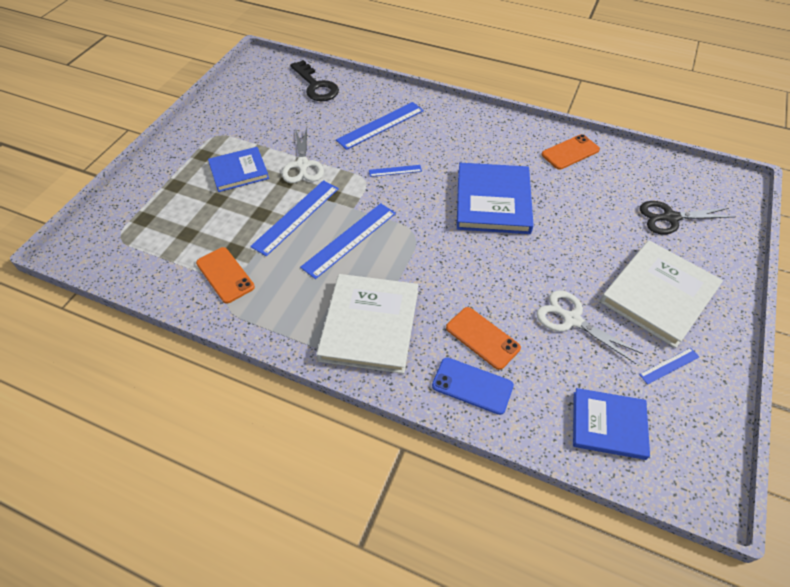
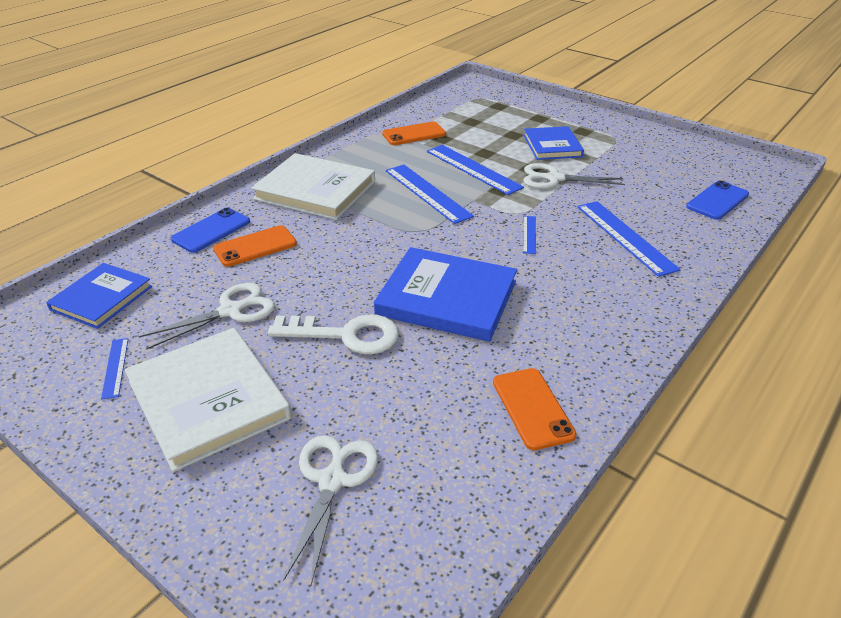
camera: 105 degrees right, 15 degrees down
black key [290,60,339,101] -> blue phone [686,181,749,220]
black scissors [640,201,735,235] -> white scissors [284,435,379,585]
none -> white key [268,314,399,354]

